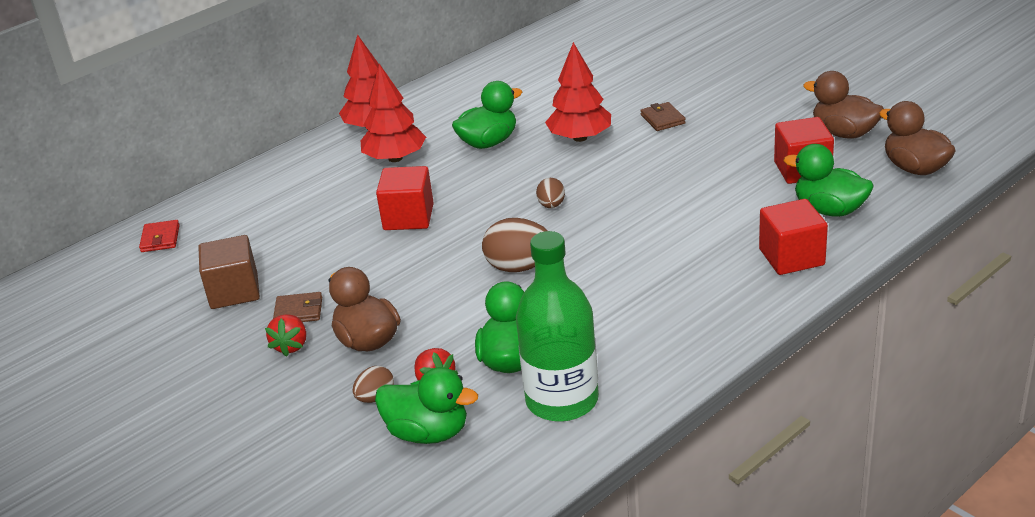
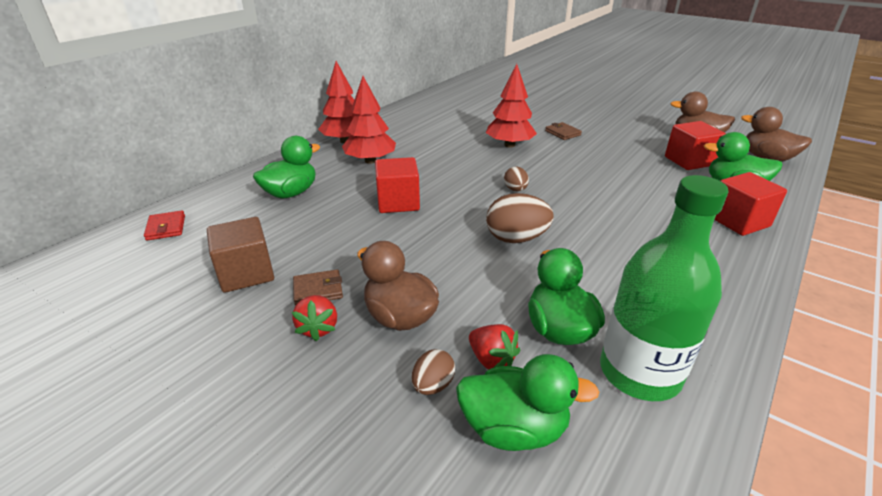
camera: 15 degrees left, 0 degrees up
green duck [452,81,522,149] -> green duck moved to [253,136,320,198]

